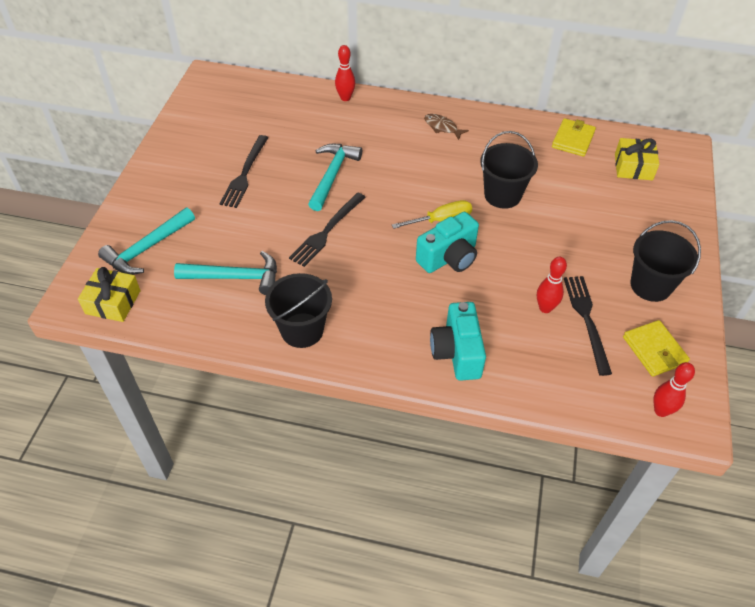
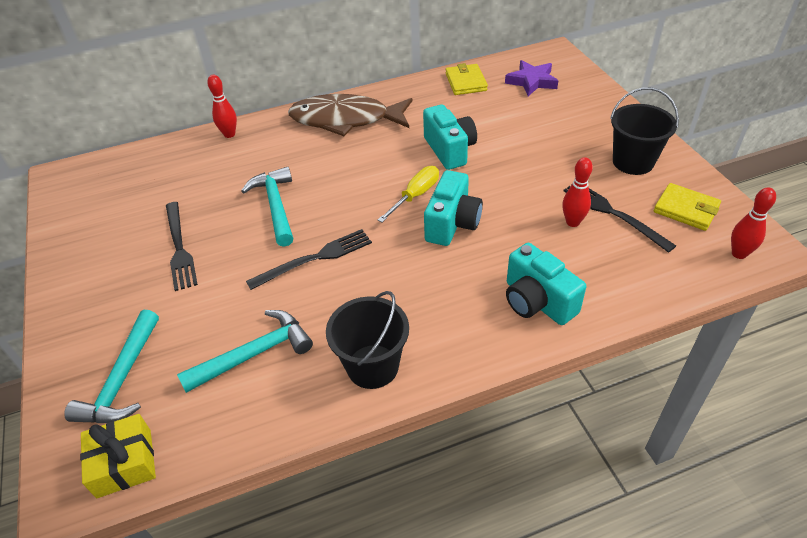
camera: 30 degrees left, 5 degrees down
black fork [289,192,366,267] -> black fork turned 120 degrees counterclockwise [246,229,372,290]
brown fish [424,114,469,140] -> brown fish [288,94,412,136], size x2.47
black bucket [480,131,538,209] -> turquoise camera [423,105,477,170]
yellow gift [615,138,659,180] -> purple star [505,60,558,96]

